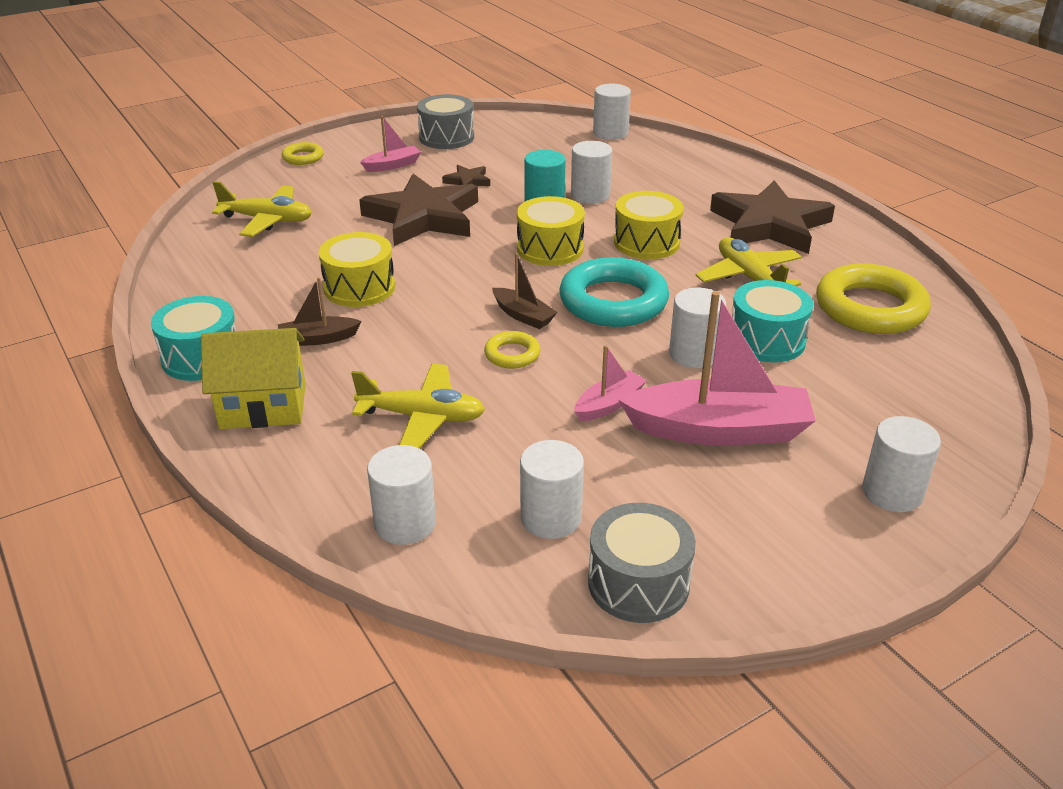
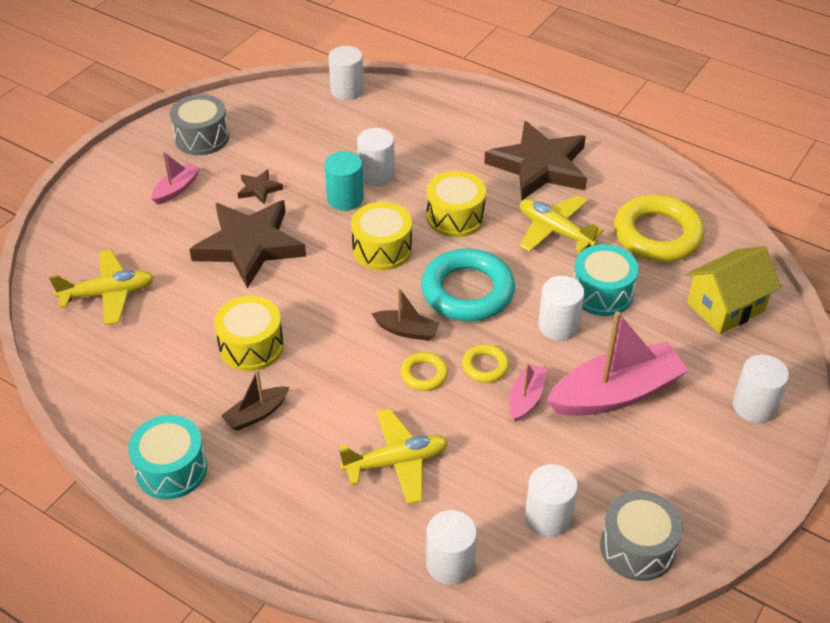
camera: 25 degrees left, 10 degrees up
yellow house [201,328,306,429] -> yellow house moved to [686,246,781,334]
yellow ring [282,142,324,165] -> yellow ring moved to [462,344,509,383]

